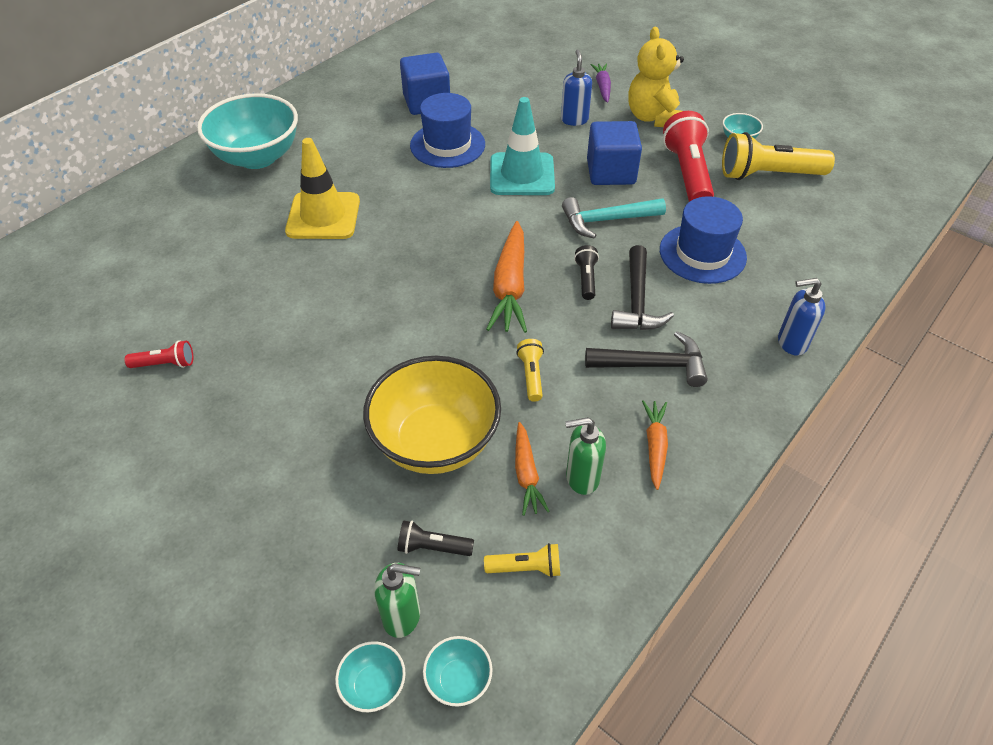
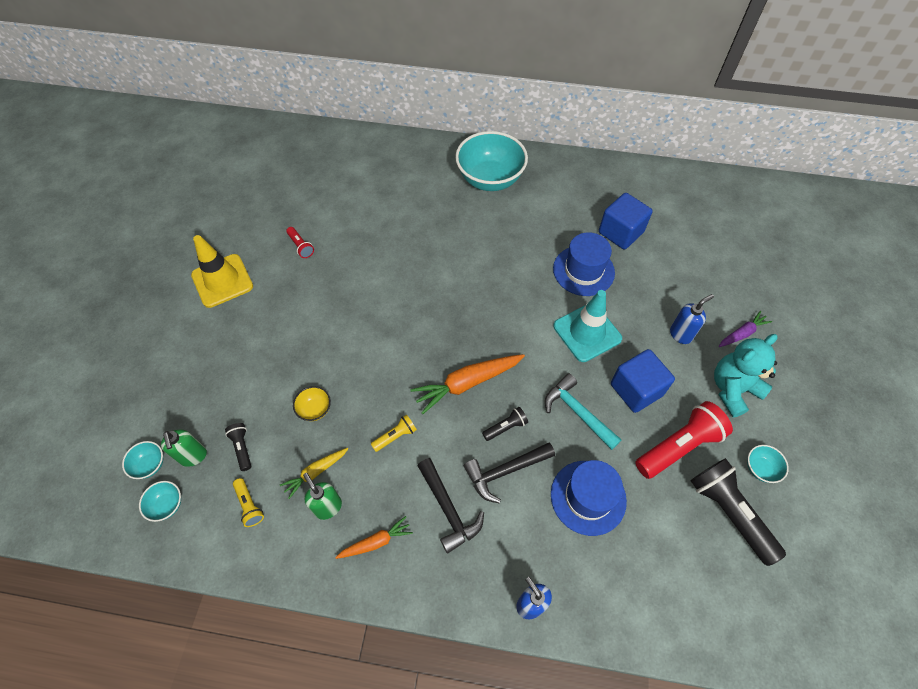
camera: 60 degrees right, 10 degrees up
yellow traffic cone [285,138,360,239] -> yellow traffic cone moved to [191,235,253,308]
yellow bowl [363,356,501,474] -> yellow bowl [293,386,331,421], size x0.42
orange carrot [515,422,550,516] -> yellow carrot [280,448,348,499]
yellow teddy bear [628,27,684,127] -> turquoise teddy bear [714,334,777,417]
yellow flashlight [722,132,835,180] -> black flashlight [691,458,786,566]

